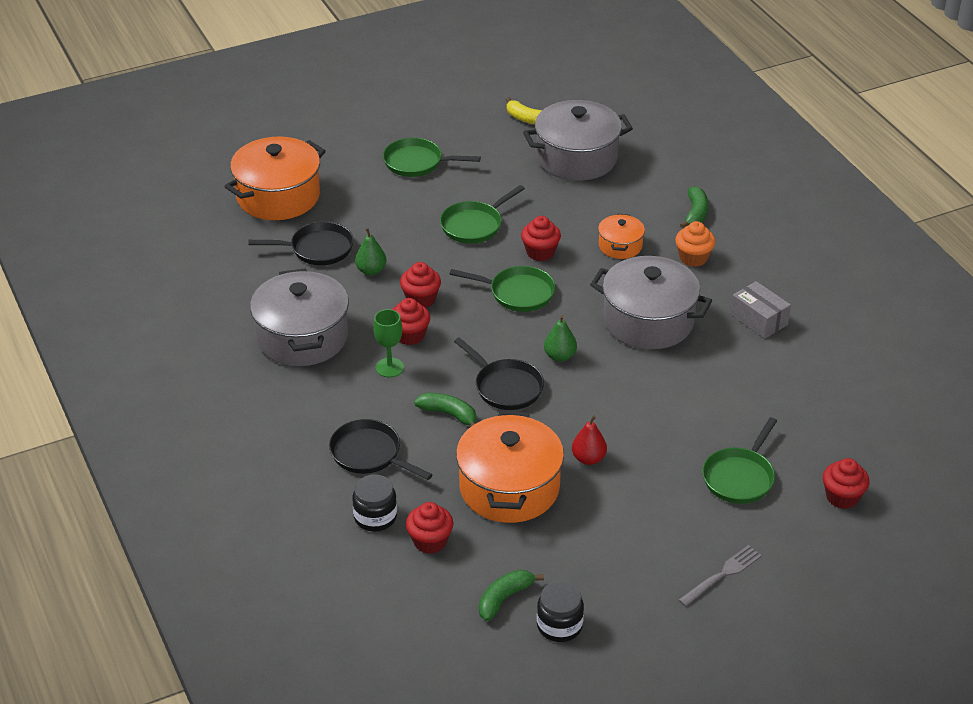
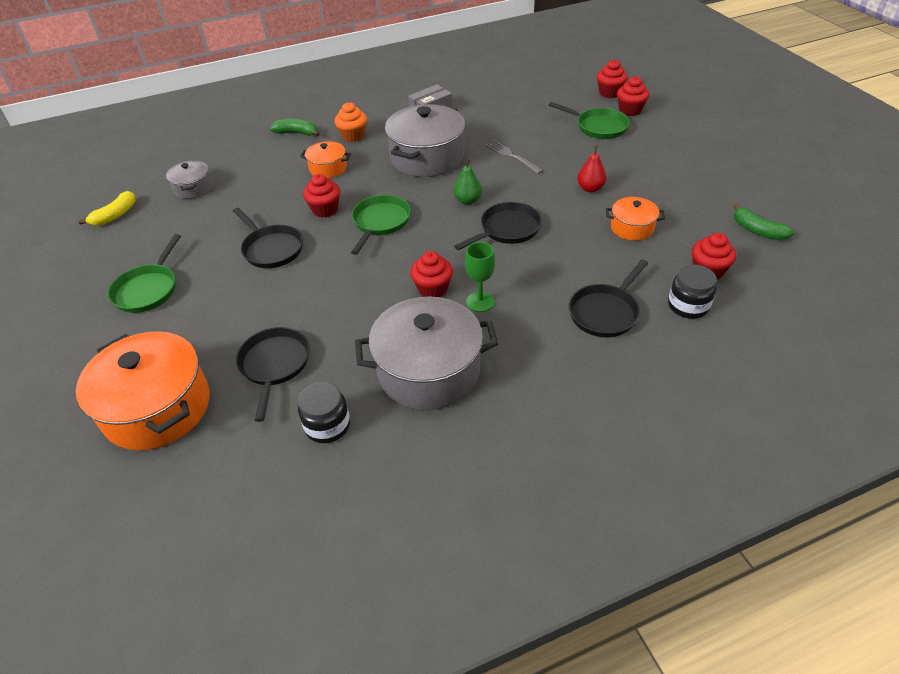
camera: 85 degrees left, 5 degrees up
green pear [355,228,387,275] -> none
red cupcake [400,262,441,308] -> red cupcake moved to [617,76,649,116]
green banana [414,393,476,427] -> none
green pan [440,185,525,244] -> black pan [233,208,303,268]
orange pot [456,411,564,523] -> orange pot [606,197,665,241], size x0.51
grey pot [523,100,633,181] -> grey pot [166,160,212,199], size x0.51
black jar [537,581,584,642] -> black jar moved to [298,382,350,443]
grey fork [678,545,762,607] -> grey fork moved to [485,140,543,174]

